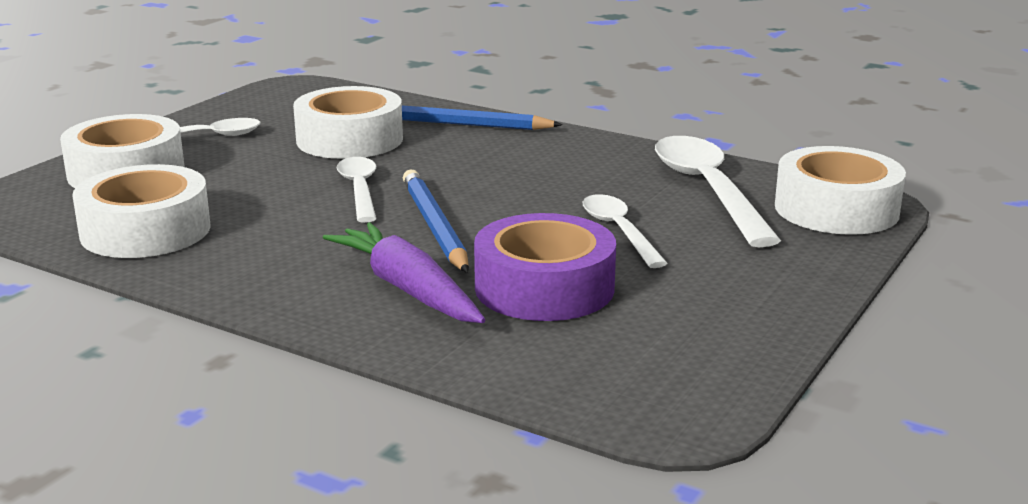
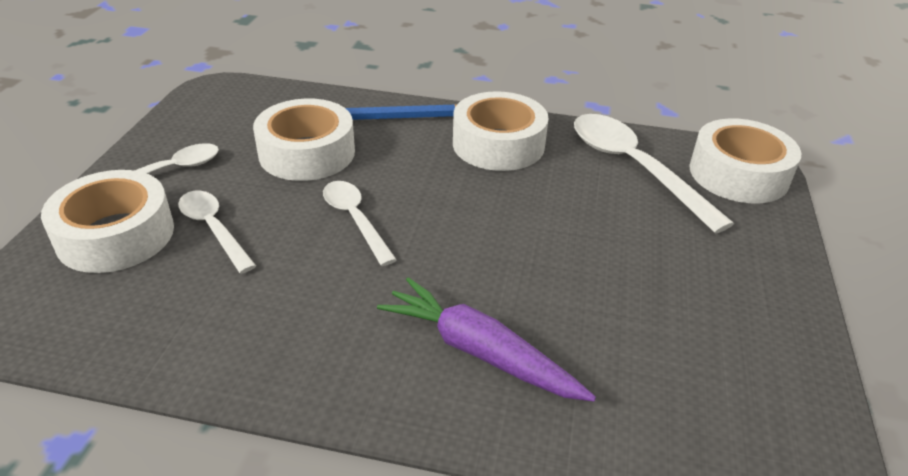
camera: 20 degrees left, 15 degrees up
white tape [72,164,211,258] -> white tape moved to [453,91,549,171]
blue pencil [403,169,469,273] -> none
purple tape [474,213,616,321] -> none
white spoon [583,194,668,268] -> white spoon moved to [178,191,256,274]

